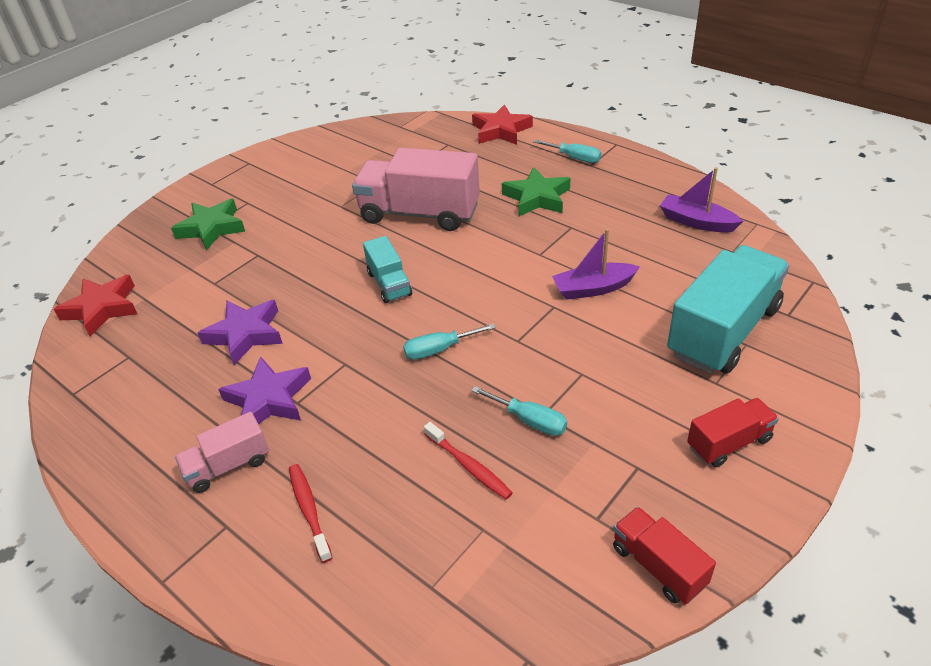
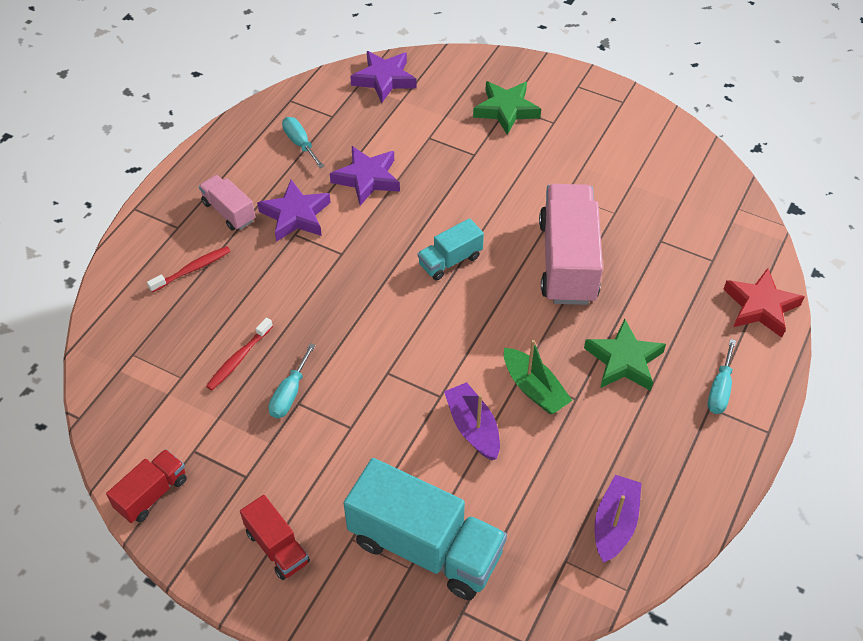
camera: 75 degrees right, 10 degrees up
red star [54,275,137,337] -> purple star [350,51,417,103]
turquoise screwdriver [403,323,496,360] -> turquoise screwdriver moved to [282,117,325,168]
none -> green boat [504,340,573,414]

